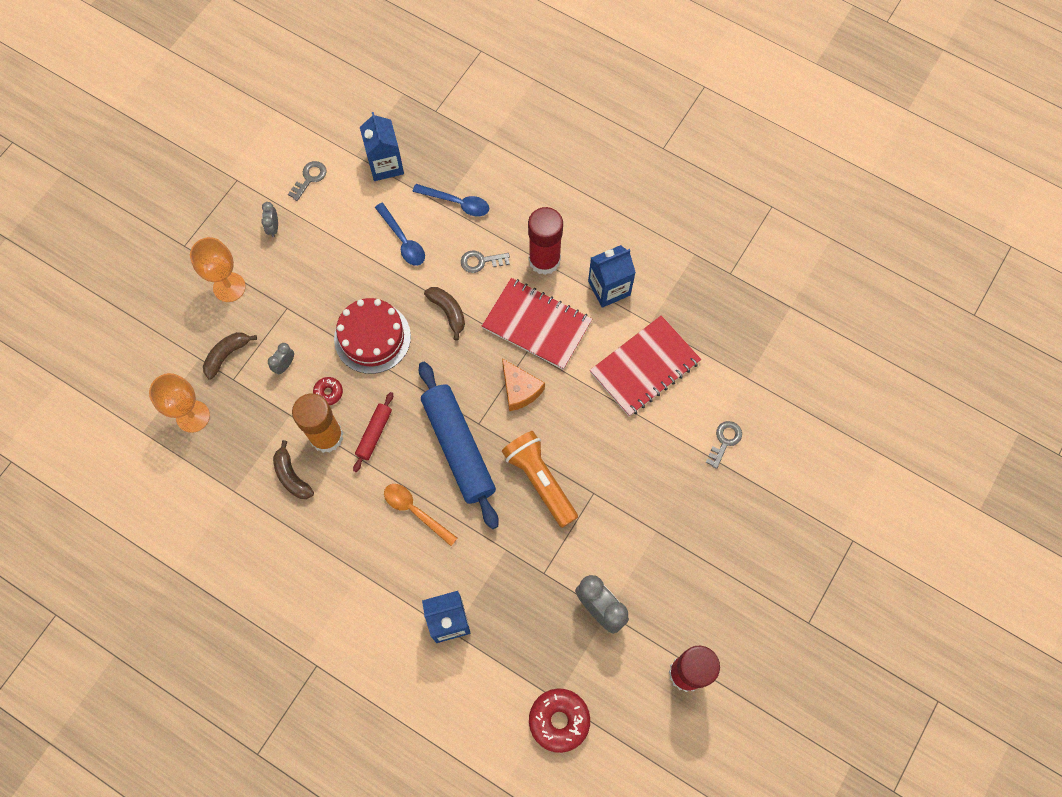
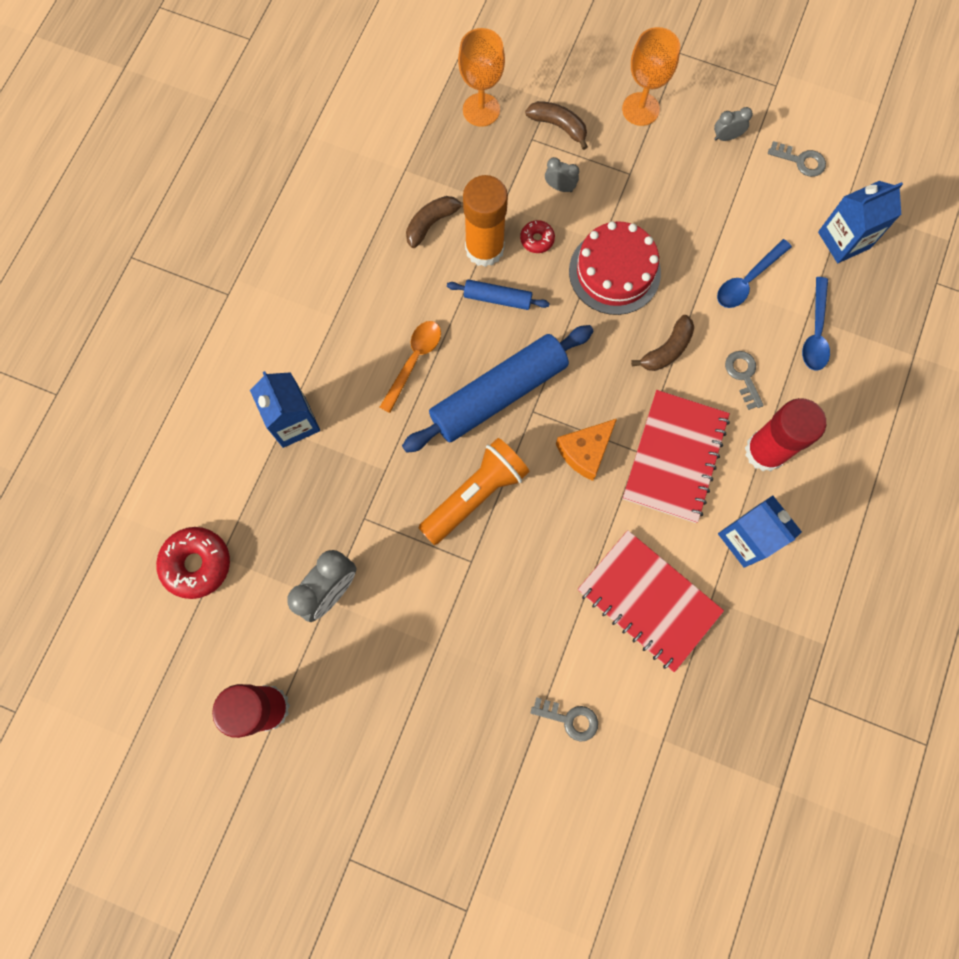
camera: 80 degrees right, 5 degrees up
red rolling pin [353,392,393,472] -> blue rolling pin [447,280,550,310]

